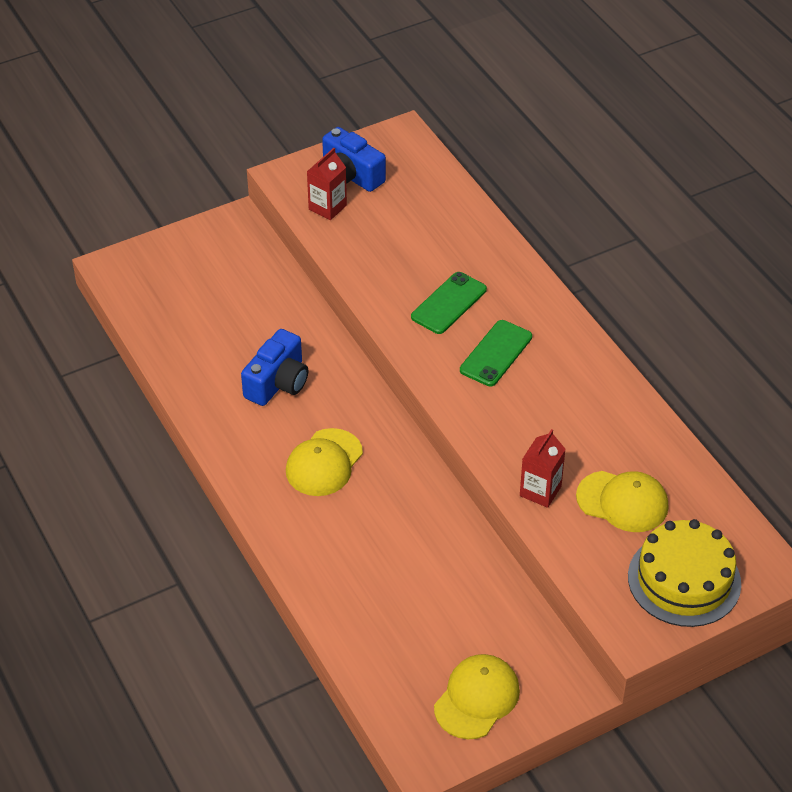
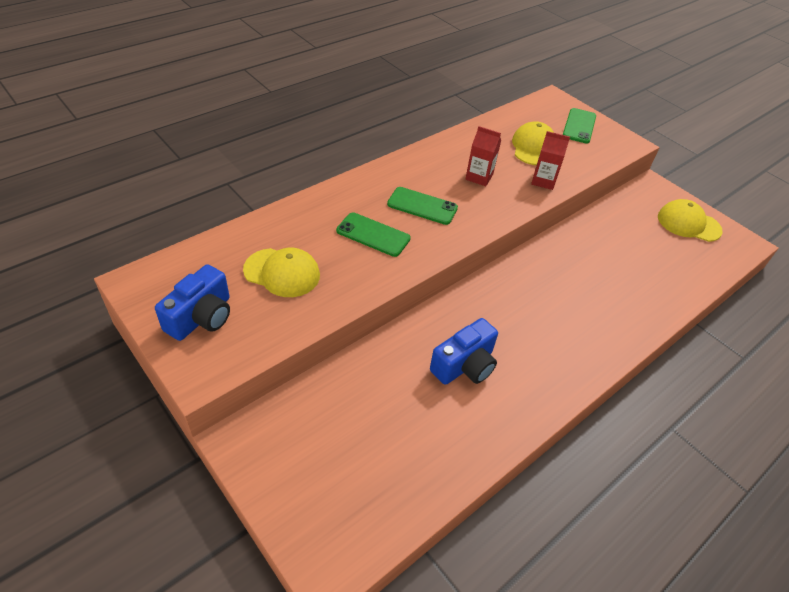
camera: 105 degrees left, 0 degrees up
blue camera [241,329,308,406] -> blue camera turned 120 degrees clockwise [430,318,498,385]
yellow cap [286,428,363,496] -> yellow cap moved to [243,247,320,297]
red carton [307,148,347,220] -> red carton moved to [466,126,501,186]
yellow cake [628,519,741,627] -> green phone [563,108,596,144]

